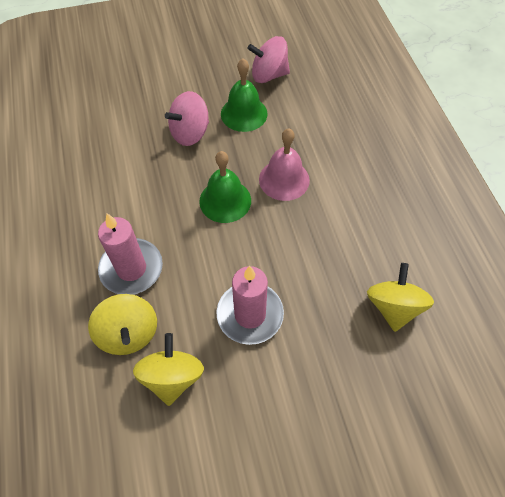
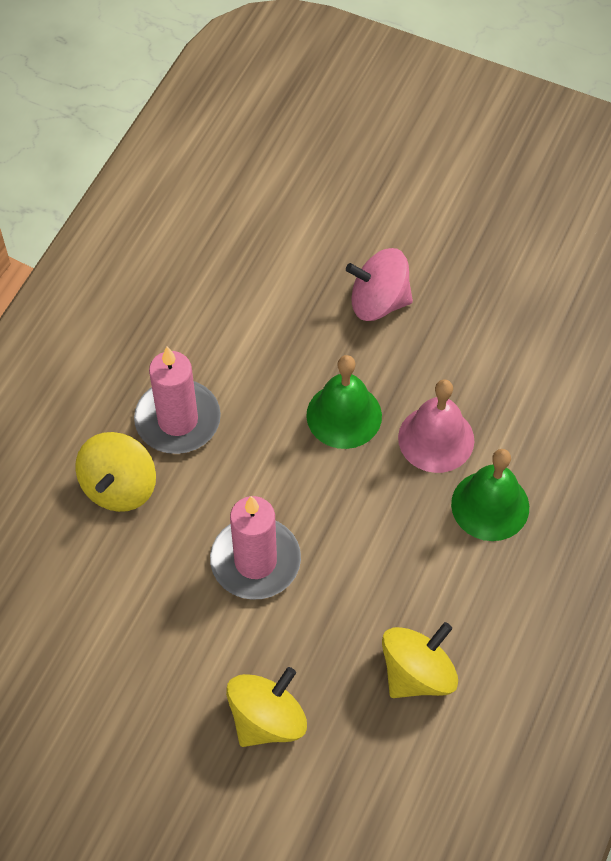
camera: 40 degrees right, 0 degrees up
yellow spinning top [133,333,204,406] -> yellow spinning top moved to [226,667,307,747]
green bell [221,59,268,132] -> green bell moved to [451,449,529,541]
pink spinning top [247,36,290,83] -> none

